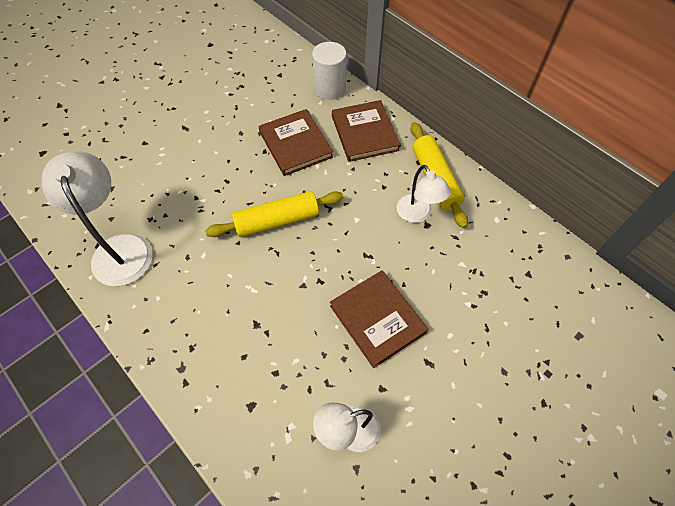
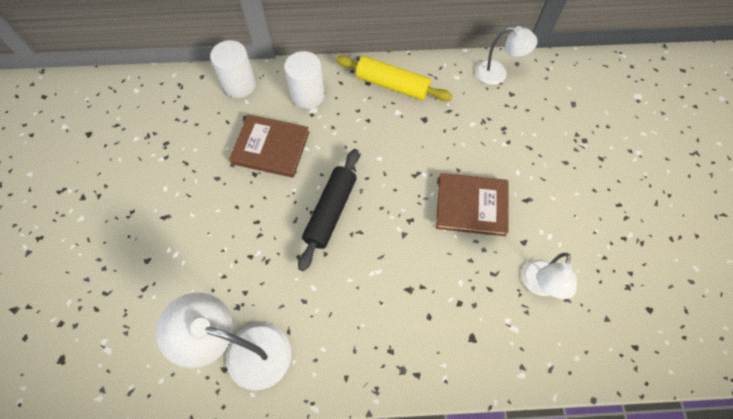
camera: 50 degrees left, 5 degrees up
yellow rolling pin [205,191,343,237] -> black rolling pin [298,149,359,271]
brown book [332,100,401,162] -> white cylinder [285,51,325,109]
white lamp [397,165,451,223] -> white lamp moved to [476,26,538,85]

